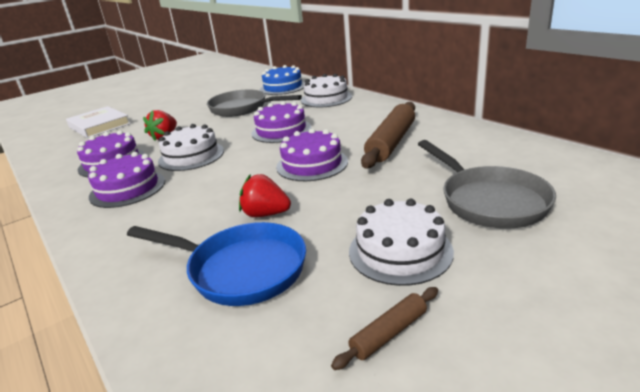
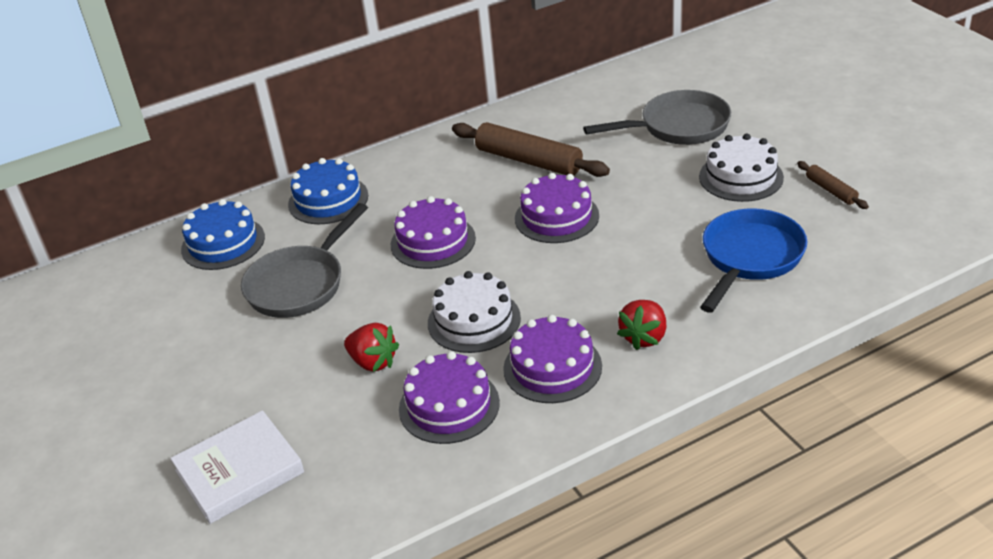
camera: 80 degrees left, 10 degrees up
red strawberry [239,174,291,217] -> red strawberry moved to [617,300,667,350]
white cake [301,74,352,107] -> blue cake [288,158,368,224]

